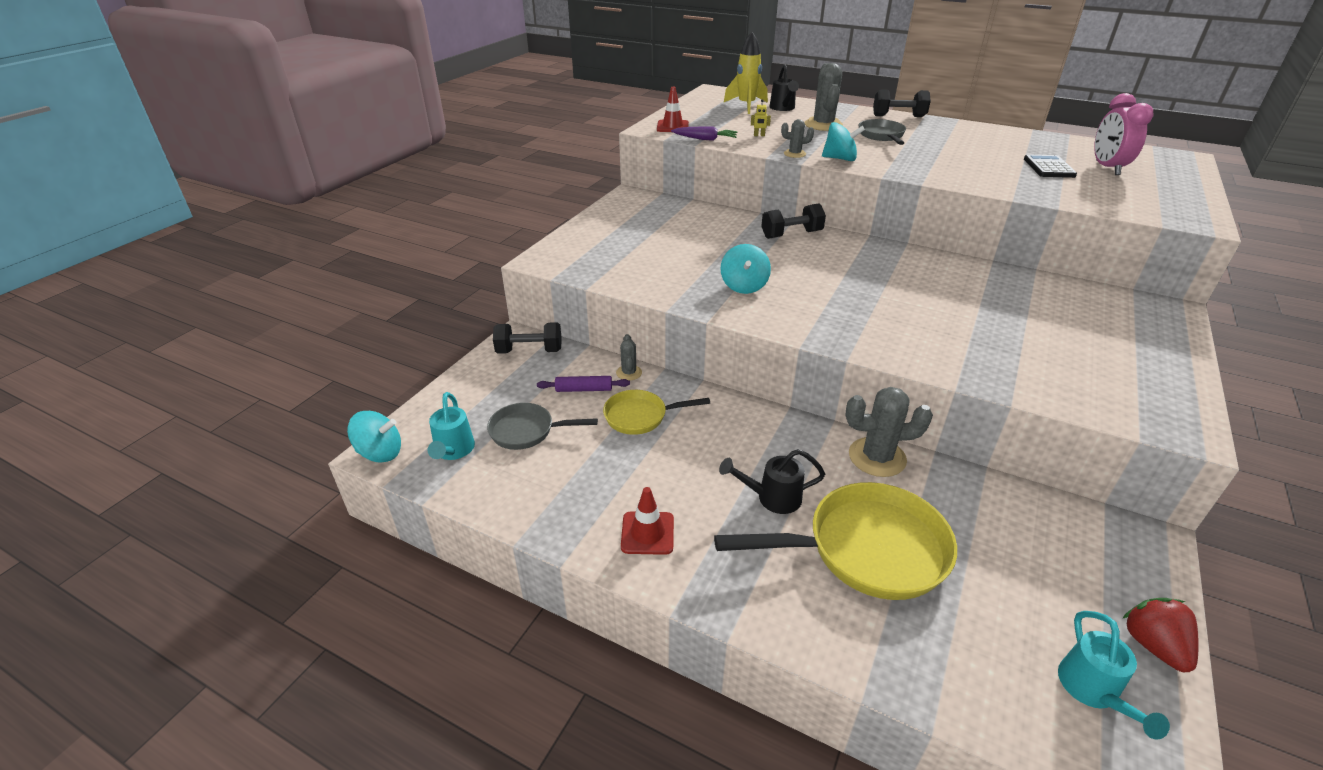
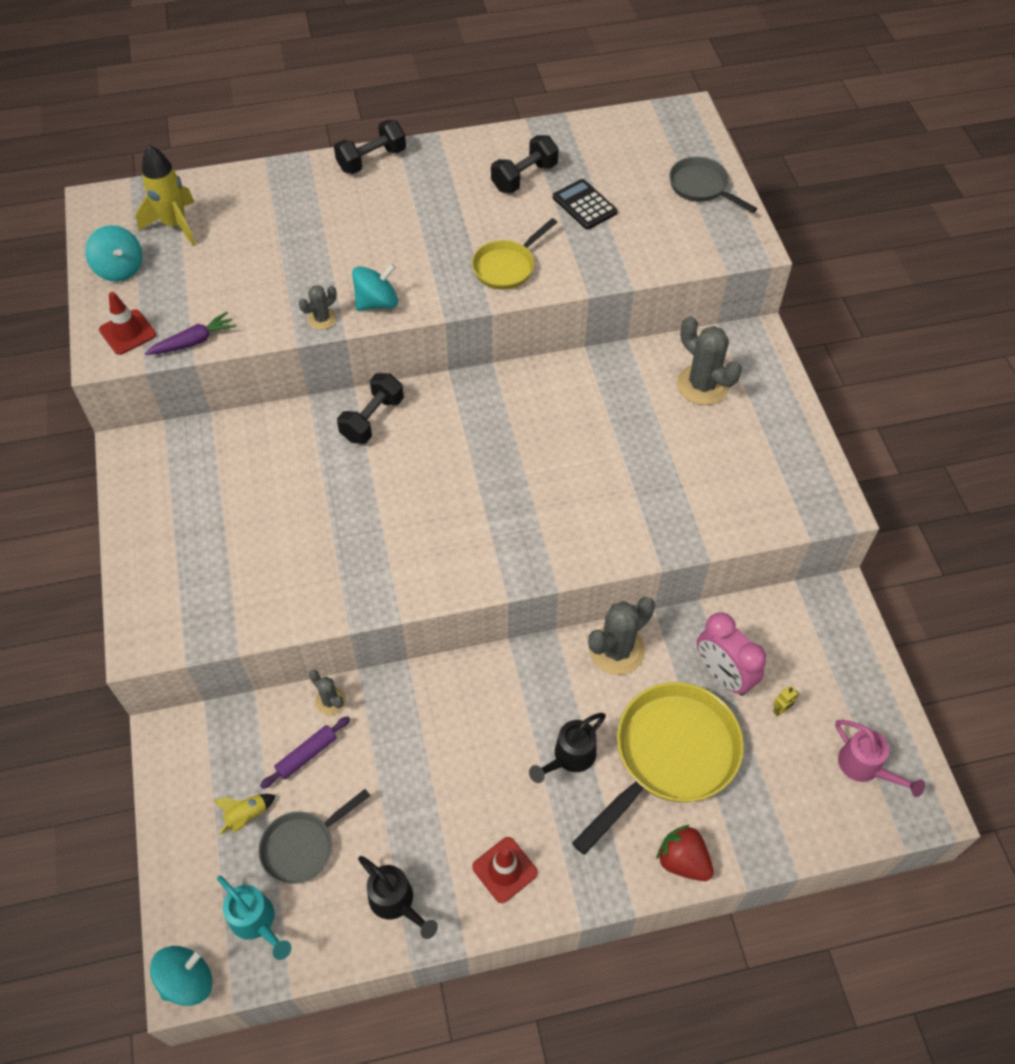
camera: 40 degrees left, 20 degrees up
black dumbbell [493,322,561,354] -> black dumbbell moved to [491,135,559,193]
yellow pan [603,390,710,435] -> yellow pan moved to [472,218,557,290]
turquoise spinning top [720,244,771,294] -> turquoise spinning top moved to [85,225,142,282]
yellow robot [751,100,771,136] -> yellow robot moved to [773,685,799,716]
black watering can [769,65,799,111] -> black watering can moved to [358,856,438,939]
grey cactus [805,63,843,131] -> grey cactus moved to [677,316,742,405]
grey pan [859,119,906,145] -> grey pan moved to [669,157,757,213]
turquoise watering can [1058,611,1170,740] -> pink watering can [835,720,925,797]
pink clock [1094,93,1153,175] -> pink clock moved to [697,612,766,696]
red strawberry [1122,598,1199,672] -> red strawberry moved to [656,825,714,881]
none -> yellow rocket [213,794,276,835]

